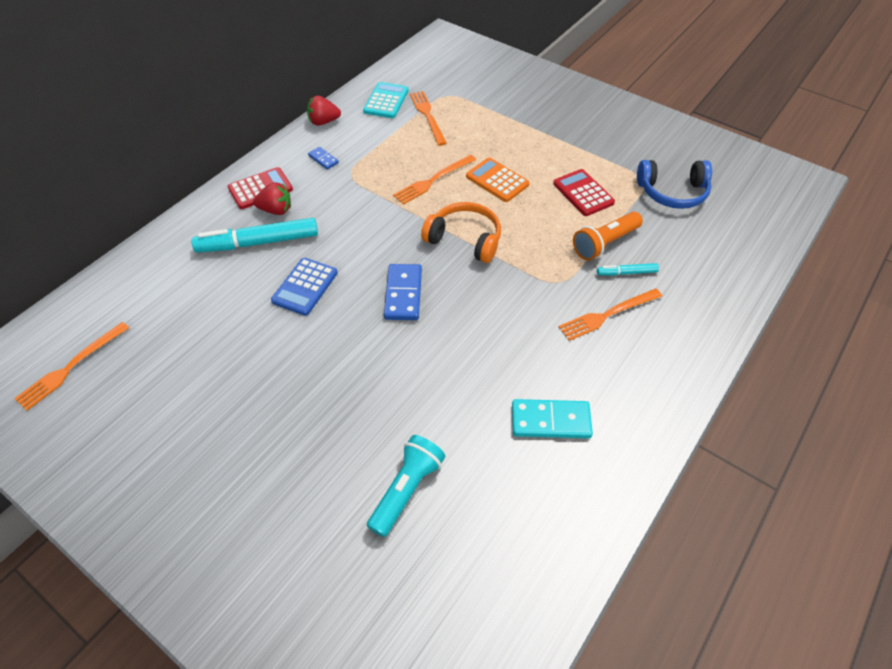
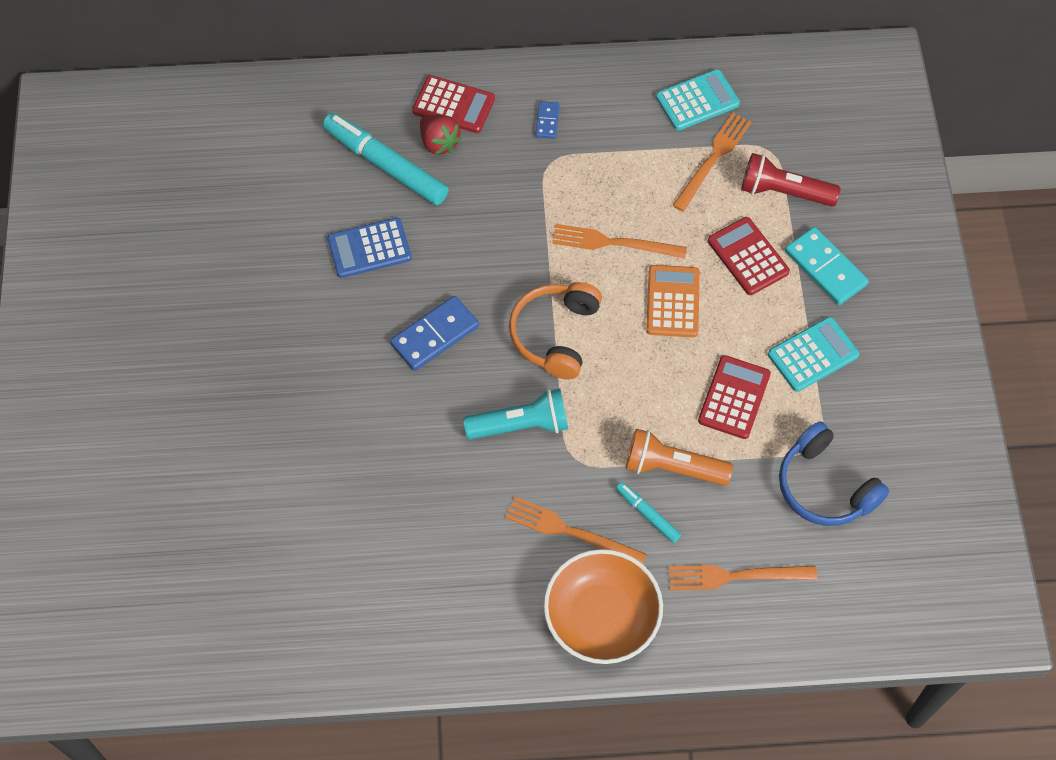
camera: 50 degrees right, 10 degrees up
orange fork [14,322,129,411] -> orange fork moved to [668,565,817,591]
red strawberry [307,95,341,126] -> none
turquoise flashlight [367,435,445,537] -> turquoise flashlight moved to [463,389,568,440]
orange headphones [421,202,501,263] -> orange headphones turned 150 degrees counterclockwise [509,282,602,380]
turquoise domino [512,399,593,439] -> turquoise domino moved to [785,227,869,305]
none -> orange bowl [544,549,663,664]
none -> red calculator [708,217,790,295]
none -> red flashlight [741,153,841,207]
none -> turquoise calculator [768,317,859,392]

